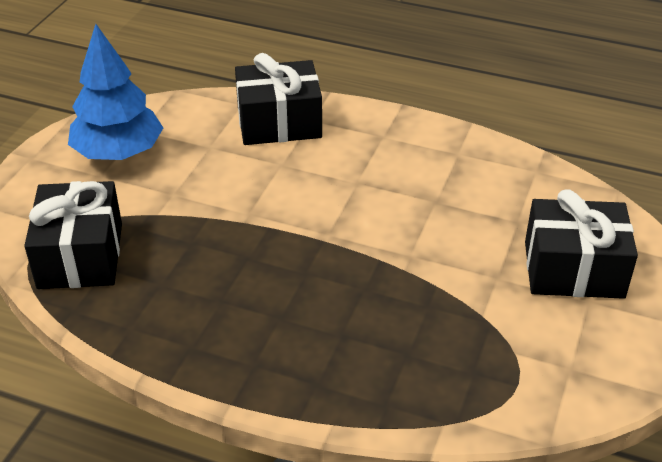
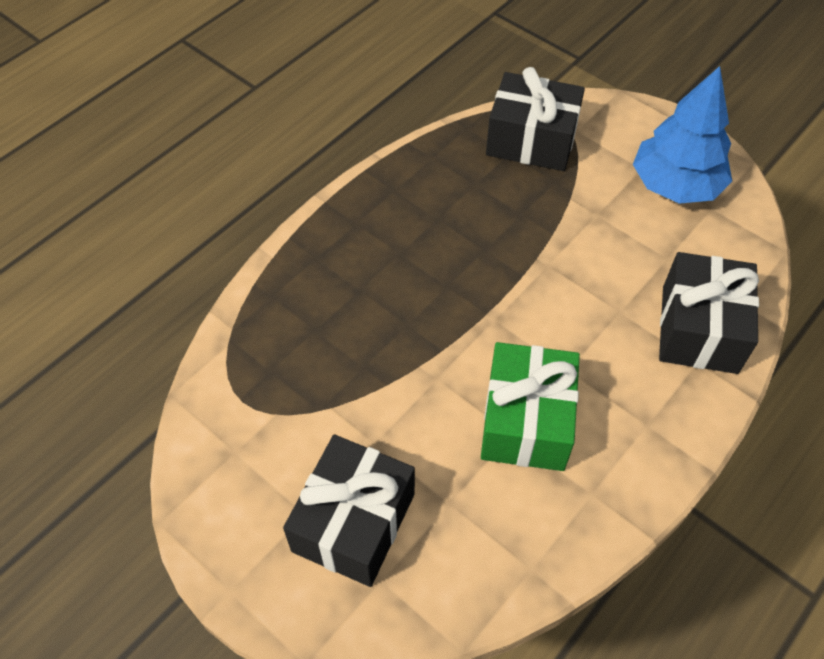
camera: 110 degrees right, 15 degrees up
none -> green gift [481,342,580,471]

